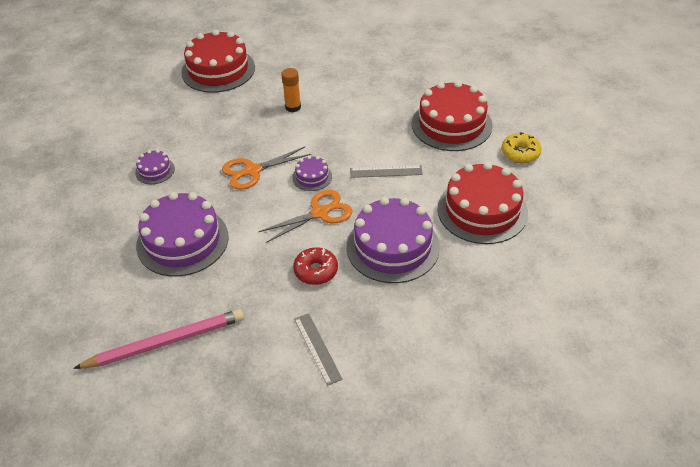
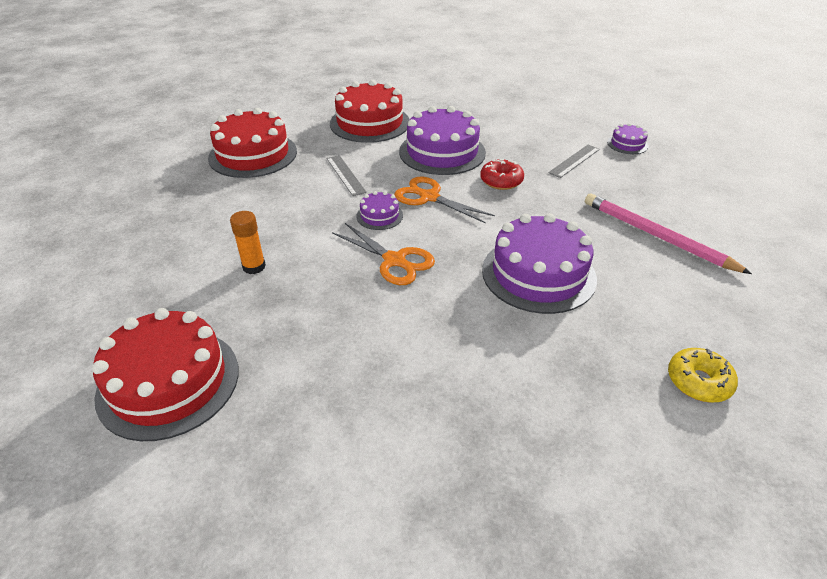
camera: 115 degrees left, 5 degrees down
purple cake [135,150,175,184] -> purple cake moved to [607,123,648,154]
yellow donut [502,132,541,163] -> yellow donut moved to [668,348,738,403]

